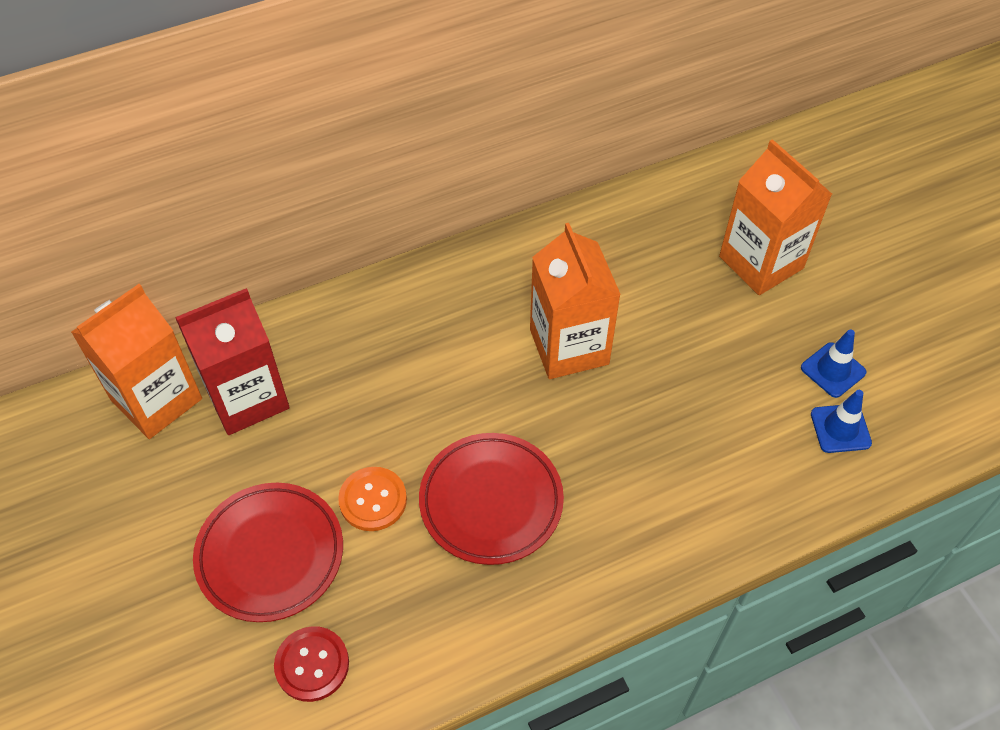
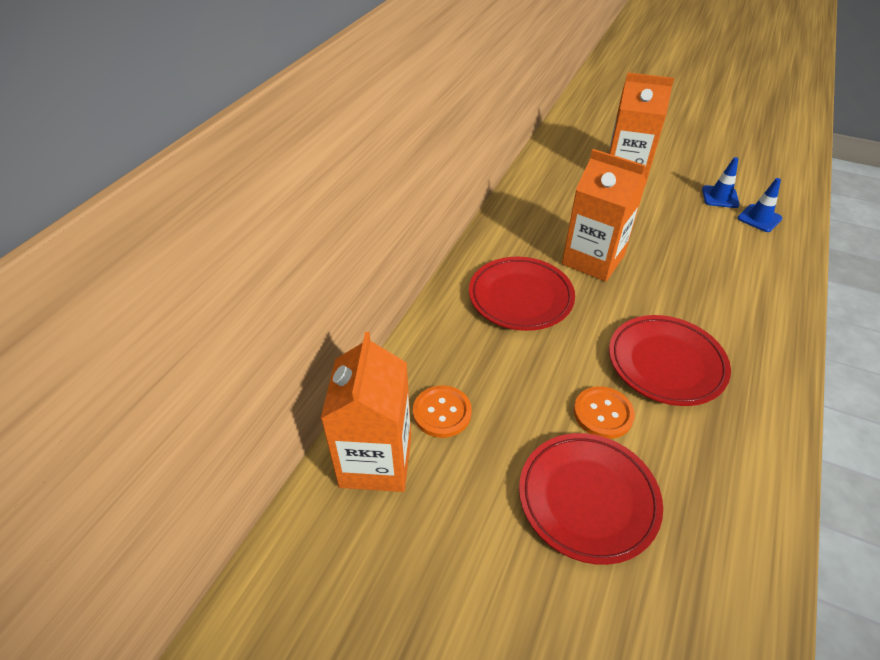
camera: 40 degrees left, 10 degrees down
red carton [175,288,290,435] -> orange button [413,385,472,438]
red button [274,626,349,702] -> none
none -> red plate [469,257,575,331]

